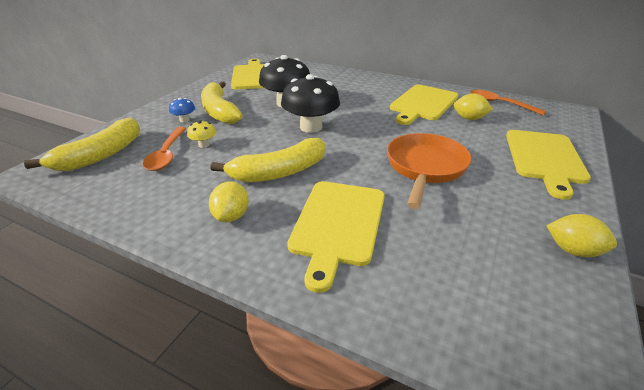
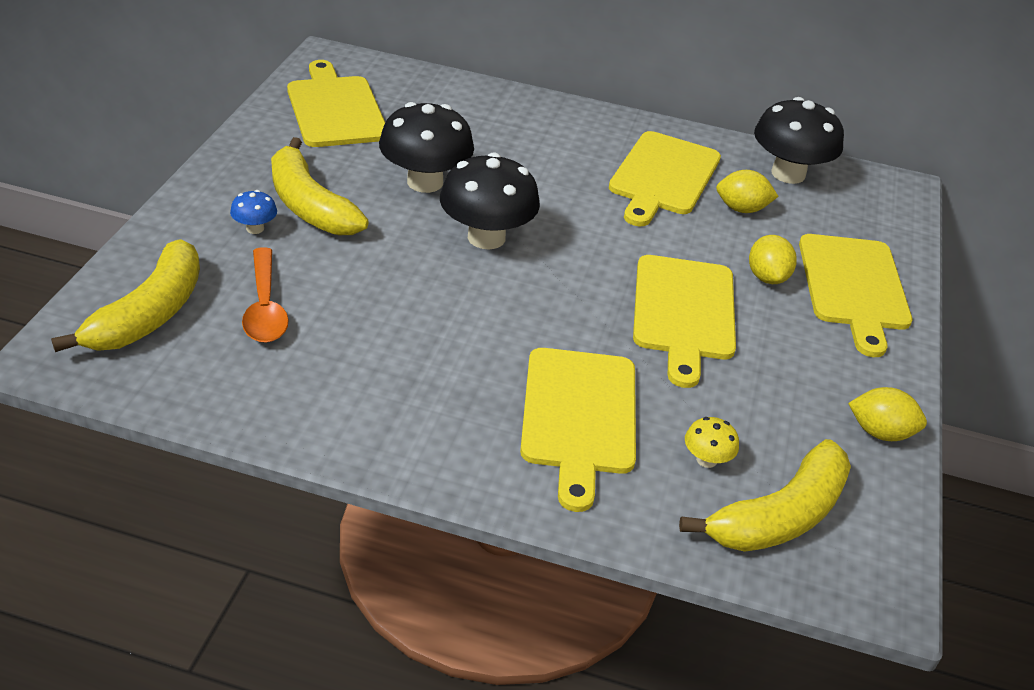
camera: 15 degrees left, 5 degrees up
yellow mushroom [187,120,216,148] -> yellow mushroom moved to [685,417,739,468]
yellow lemon [209,181,249,222] -> yellow lemon moved to [749,235,797,284]
yellow banana [210,138,325,182] -> yellow banana moved to [679,439,851,552]
orange pan [387,133,472,209] -> yellow cutting board [633,255,736,388]
orange spoon [470,90,546,115] -> black mushroom [754,97,844,184]

